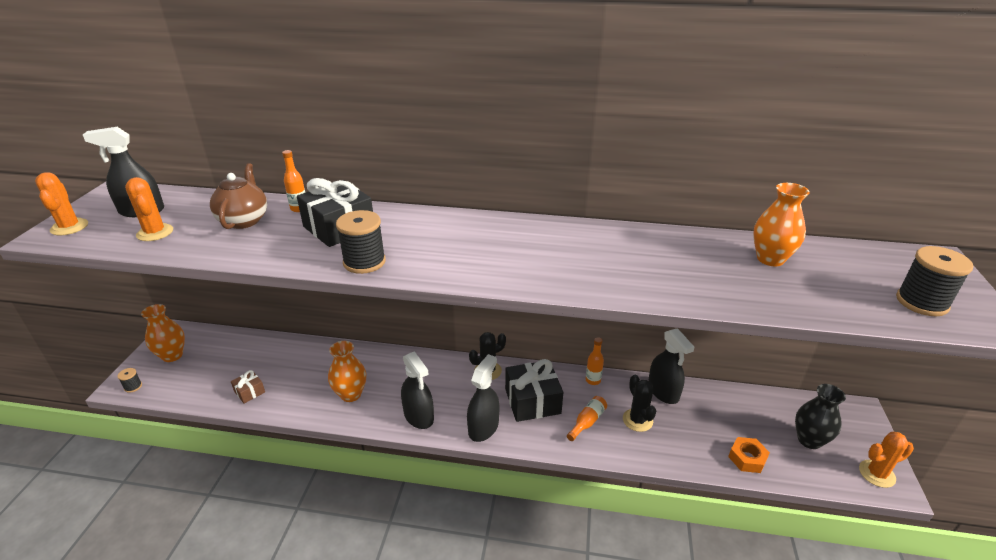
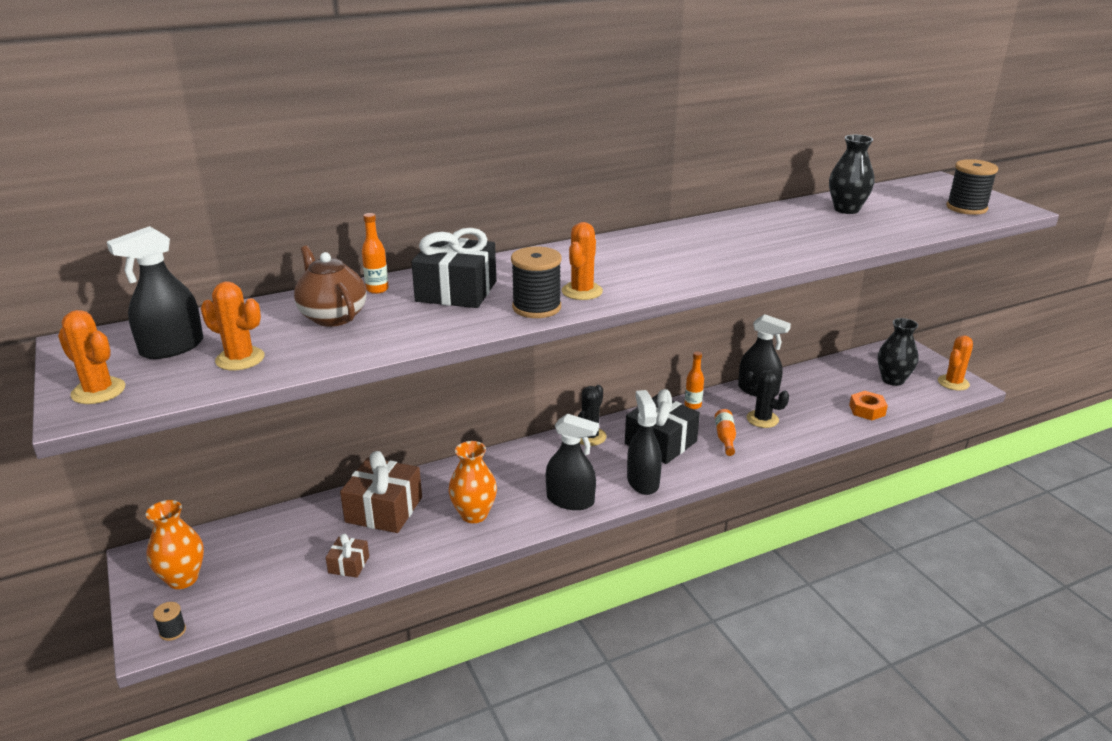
camera: 35 degrees left, 5 degrees down
orange vase [753,183,810,266] -> black vase [829,135,875,214]
none -> brown gift [340,451,422,533]
none -> orange cactus [562,222,603,300]

